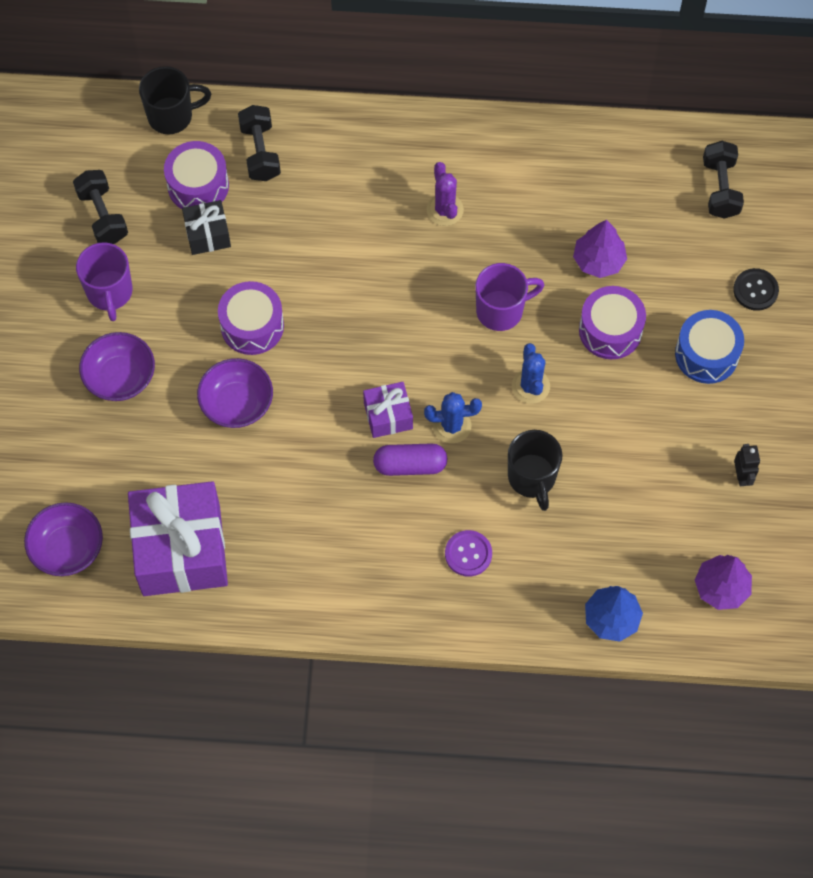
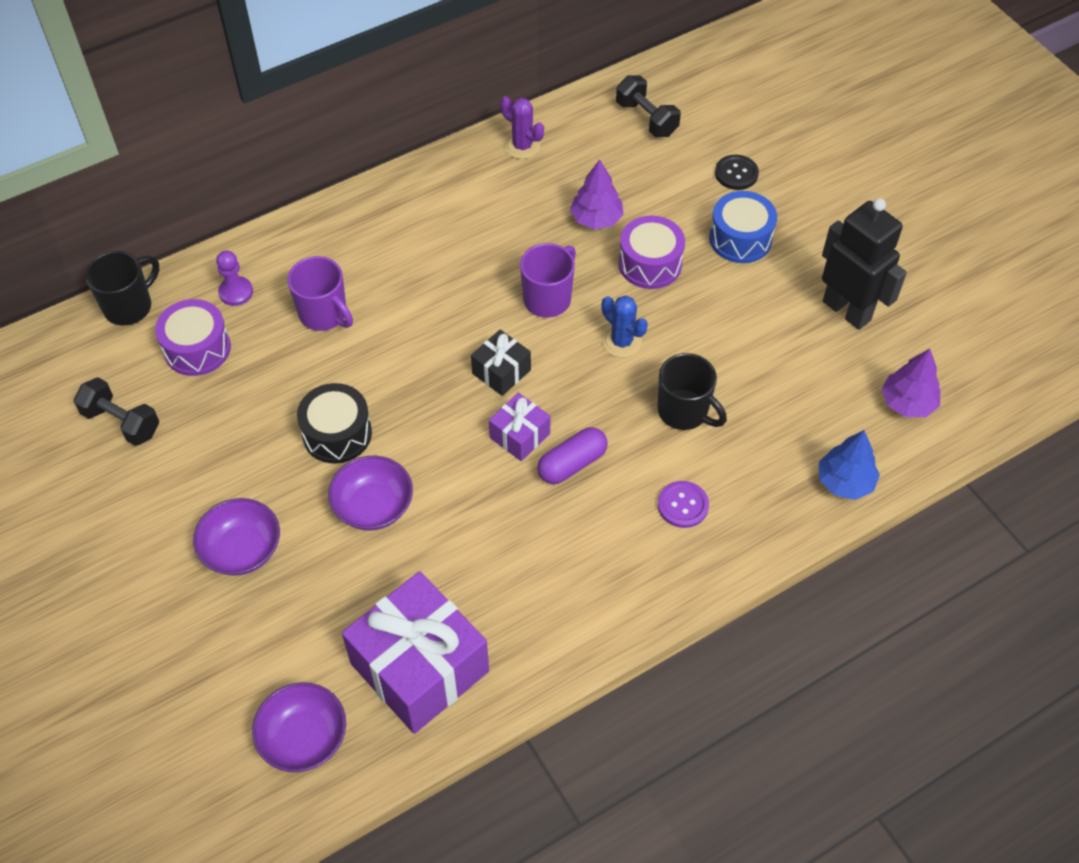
camera: 35 degrees left, 10 degrees down
purple mug [76,242,133,321] -> purple mug moved to [287,256,353,331]
black gift [182,200,231,255] -> black gift moved to [471,329,531,396]
purple drum [218,281,284,355] -> black drum [297,383,372,464]
black dumbbell [238,105,281,181] -> purple pawn [216,251,253,306]
blue cactus [424,392,482,443] -> none
purple cactus [426,162,464,226] -> purple cactus moved to [500,96,544,159]
black robot [734,444,760,486] -> black robot [822,198,907,330], size x2.32

